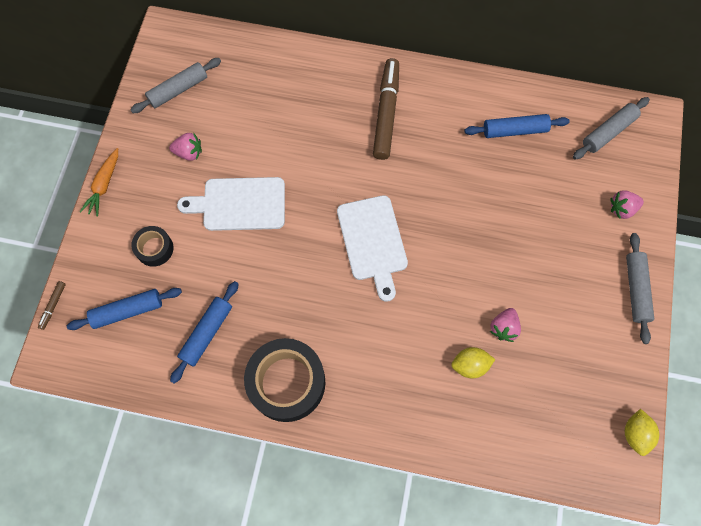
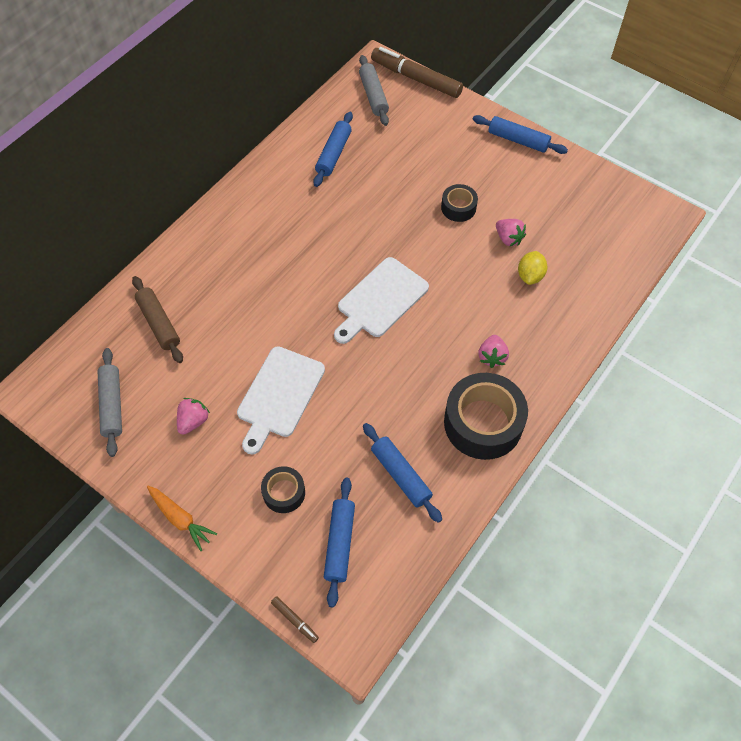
camera: 65 degrees left, 10 degrees down
white cutting board [337,195,408,302] -> white cutting board turned 120 degrees clockwise [334,257,429,344]
brown marker [373,58,399,160] -> brown marker moved to [371,47,463,98]
pink strawberry [610,190,644,219] -> pink strawberry moved to [478,335,509,368]
yellow lemon [625,409,659,456] -> none
grey rolling pin [626,233,654,344] -> blue rolling pin [473,115,568,154]
none -> brown rolling pin [132,276,183,363]
none -> black tape [441,184,478,222]

